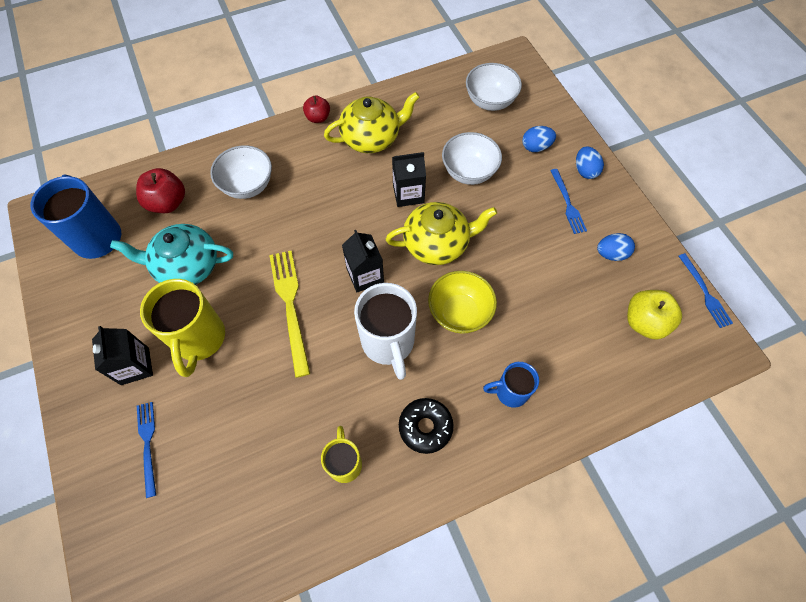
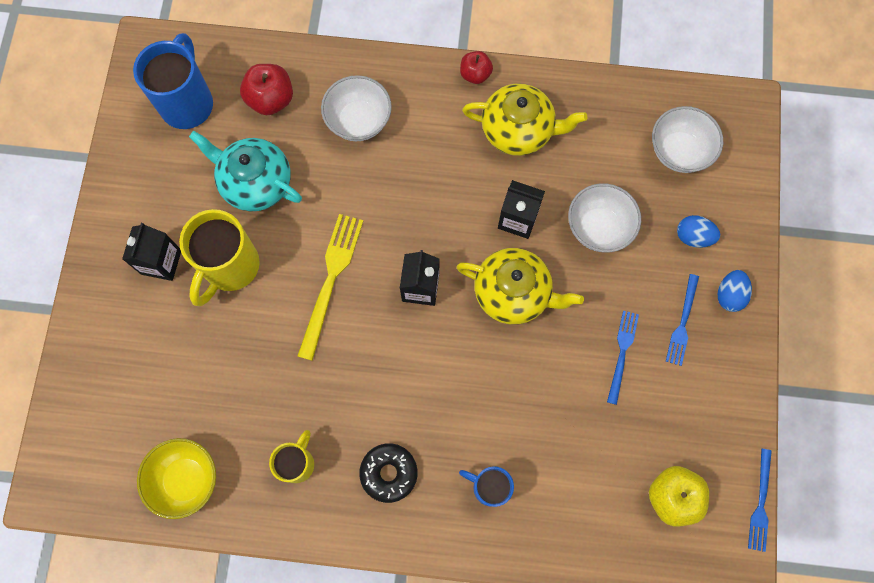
camera: 30 degrees right, 10 degrees up
blue fork [137,402,156,498] -> blue fork moved to [607,311,639,405]
white mug [354,283,417,380] -> none
yellow bowl [428,271,497,334] -> yellow bowl moved to [137,438,216,519]
blue egg [597,233,635,261] -> none

